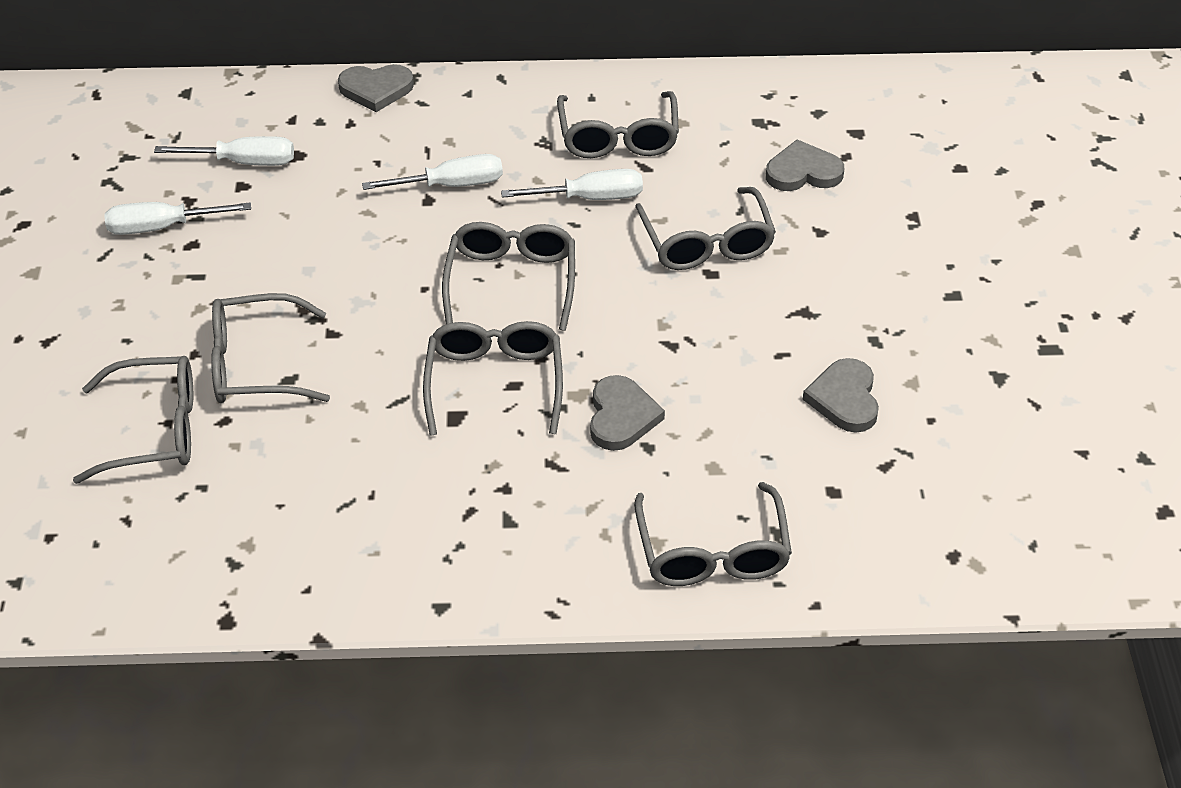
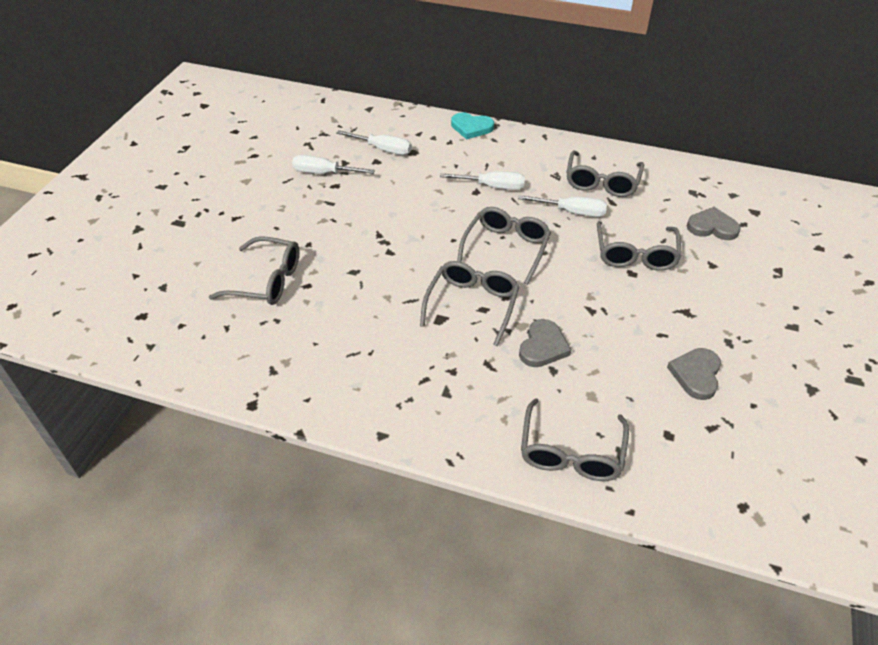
camera: 20 degrees right, 0 degrees up
grey glasses [211,293,330,403] -> none
grey heart [338,64,414,112] -> turquoise heart [451,112,494,139]

